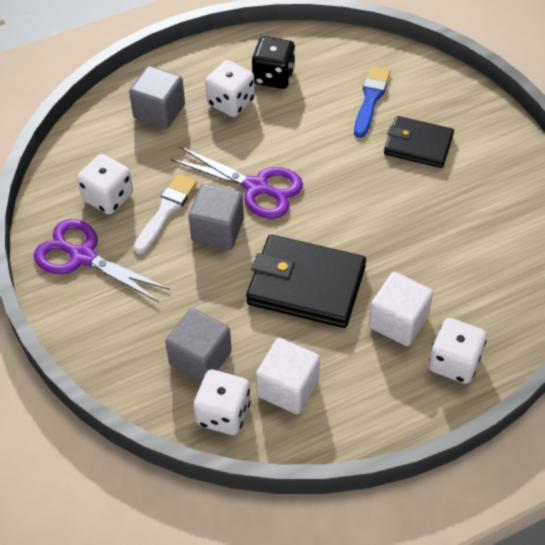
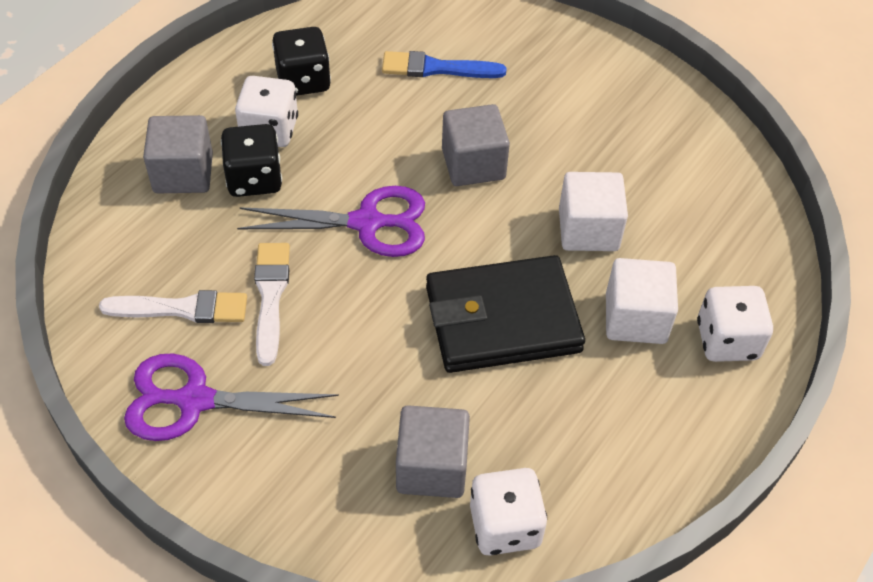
camera: 30 degrees left, 0 degrees up
white dice [77,154,133,214] -> white brush [99,290,247,323]
grey cube [189,184,244,249] -> grey cube moved to [442,104,510,186]
white cube [256,338,320,414] -> white cube moved to [559,172,628,251]
blue brush [354,66,390,138] -> blue brush turned 75 degrees counterclockwise [382,51,507,78]
black wallet [384,116,454,168] -> none
none -> black dice [221,124,282,197]

